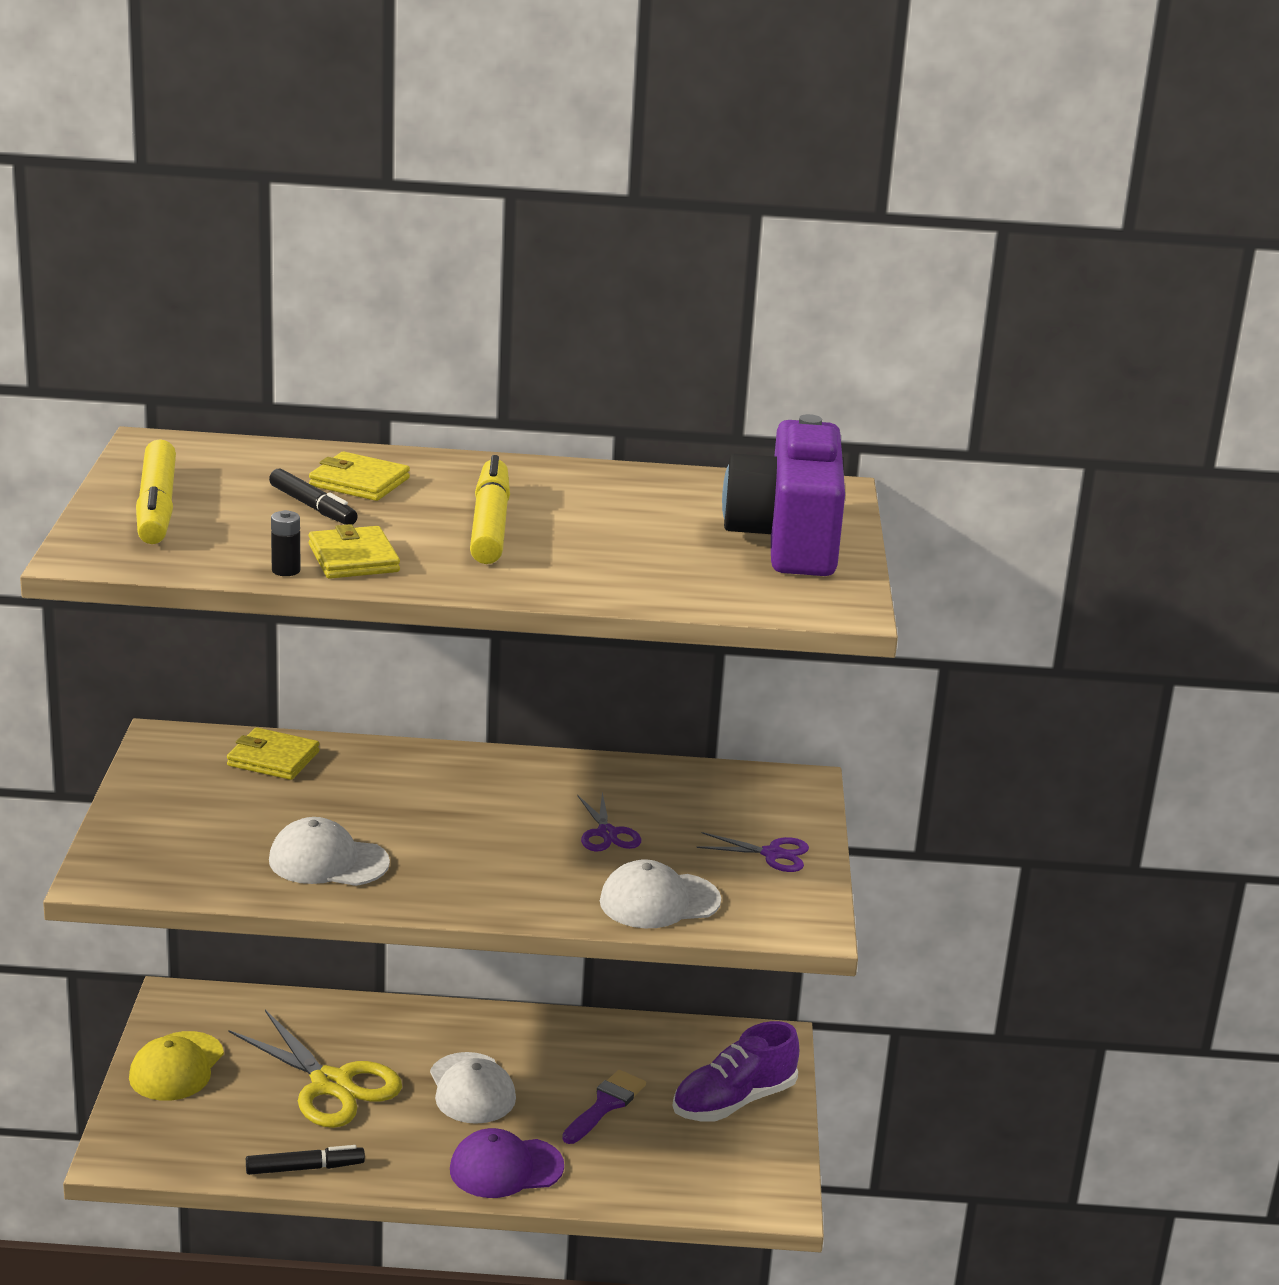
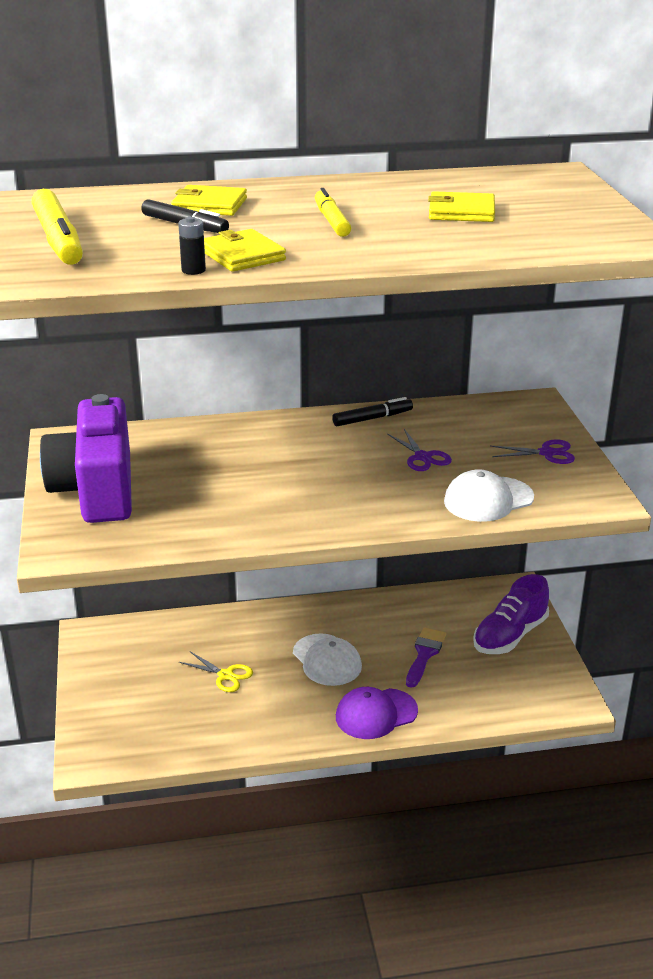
camera: 10 degrees left, 5 degrees up
yellow cap [129,1031,224,1101] -> none
yellow wallet [227,727,319,780] -> yellow wallet moved to [428,191,495,222]
yellow scissors [228,1010,402,1128] -> yellow scissors [179,652,253,692], size x0.52
black marker [246,1145,365,1175] -> black marker moved to [332,397,413,426]
white cap [269,817,390,886] -> none
yellow marker [470,455,510,564] -> yellow marker [315,188,351,237], size x0.63
purple camera [722,414,845,576] -> purple camera moved to [40,394,132,523]

